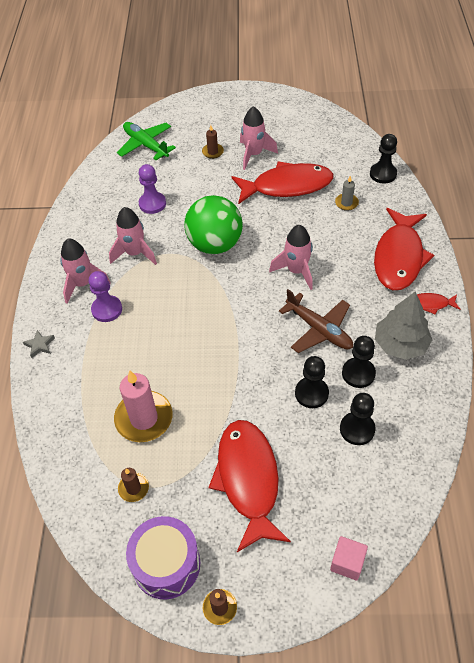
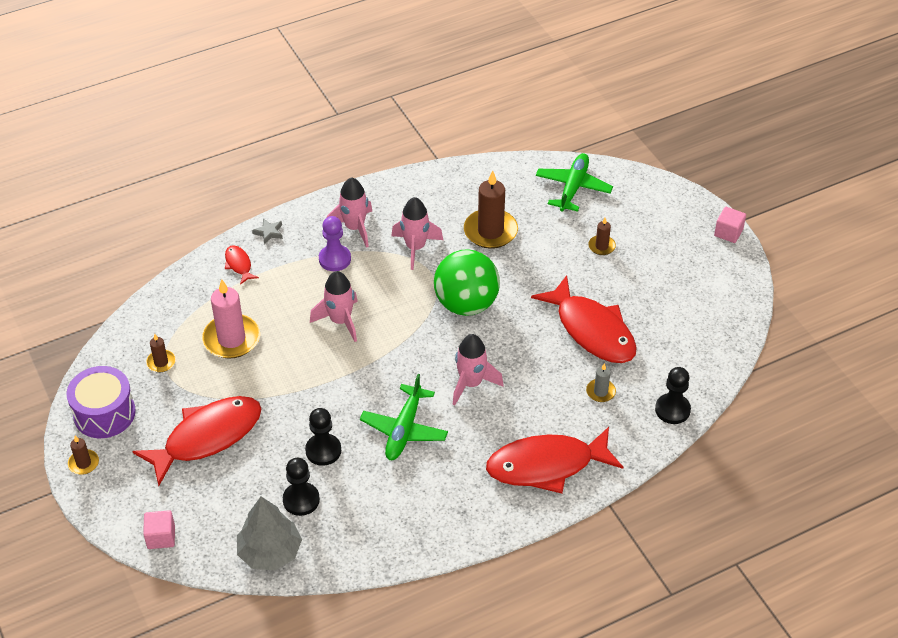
camera: 60 degrees right, 5 degrees down
purple pawn [139,164,166,214] -> brown candle [464,170,518,249]
pink rocket [240,106,278,170] -> pink rocket moved to [310,271,358,342]
brown plane [279,289,353,353] -> green plane [360,374,448,460]
black pawn [342,336,376,388] -> none
grey tree [375,291,432,360] -> grey tree moved to [237,497,302,570]
red fish [417,293,460,315] -> red fish moved to [225,245,259,285]
none -> pink cube [714,207,746,243]

